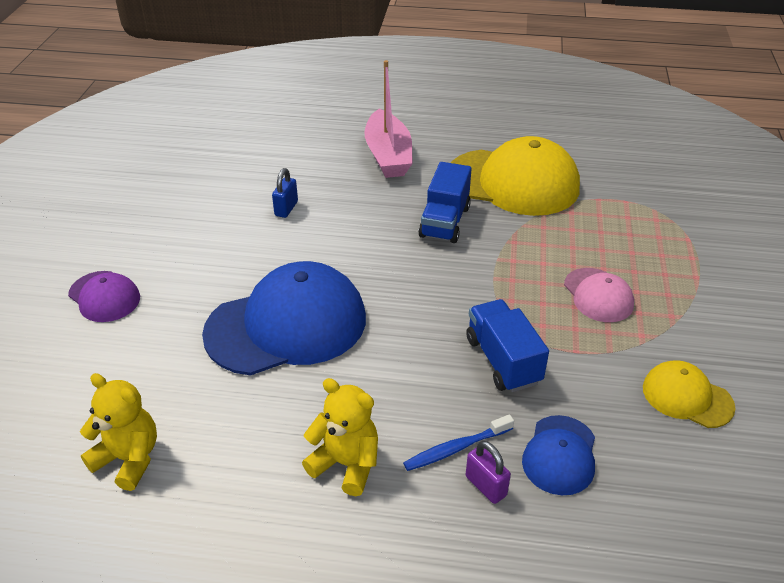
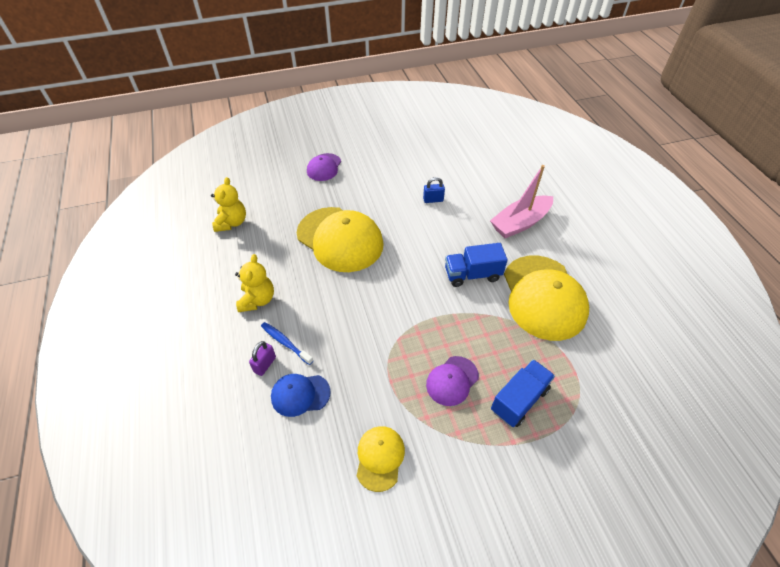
camera: 65 degrees right, 10 degrees up
blue cap [202,261,366,376] -> yellow cap [297,207,384,272]
blue truck [466,299,549,392] -> blue truck moved to [491,359,555,427]
pink cap [564,268,634,322] -> purple cap [426,356,479,406]

